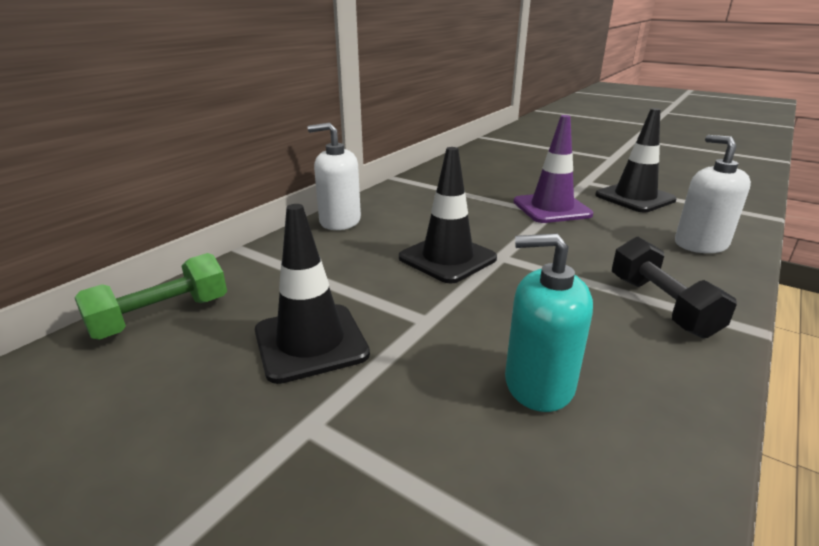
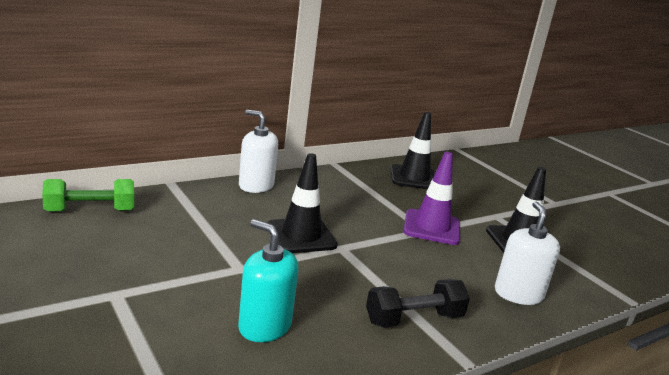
camera: 20 degrees right, 5 degrees down
black traffic cone [255,204,370,384] -> black traffic cone moved to [390,112,436,189]
black dumbbell [612,237,737,338] -> black dumbbell turned 60 degrees clockwise [366,279,470,328]

